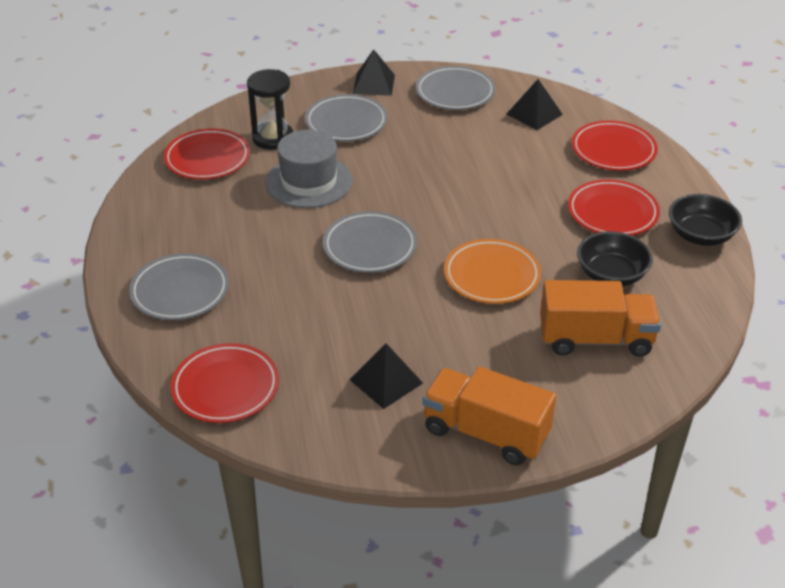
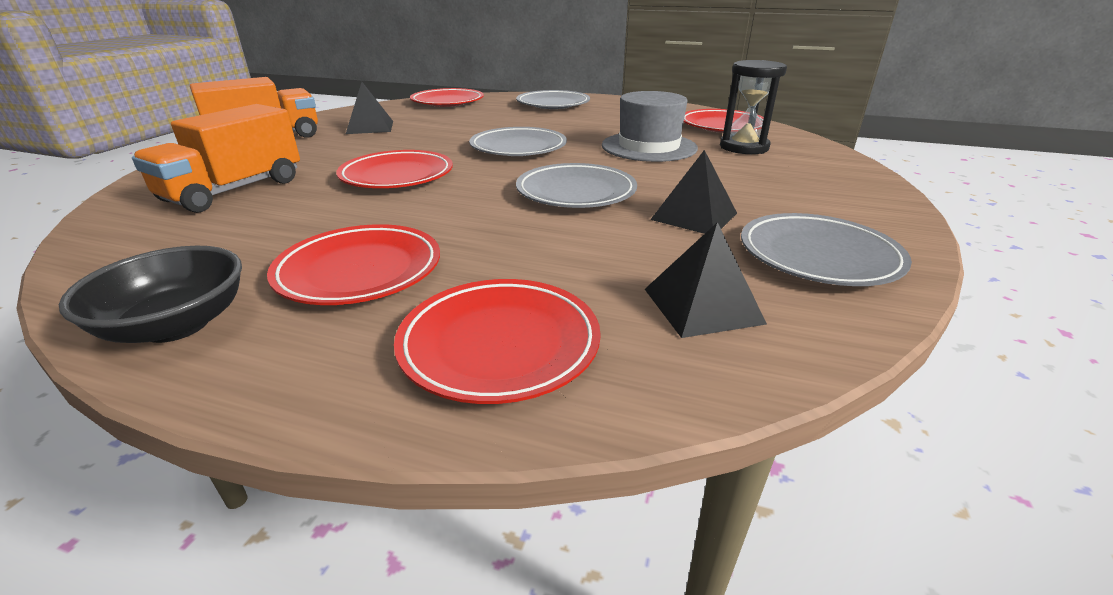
camera: 120 degrees right, 10 degrees down
grey plate [305,94,387,141] -> grey plate moved to [516,163,637,208]
black pyramid [353,49,395,96] -> black pyramid moved to [650,150,737,234]
orange plate [444,239,541,304] -> red plate [336,150,453,188]
black bowl [577,231,653,286] -> none

